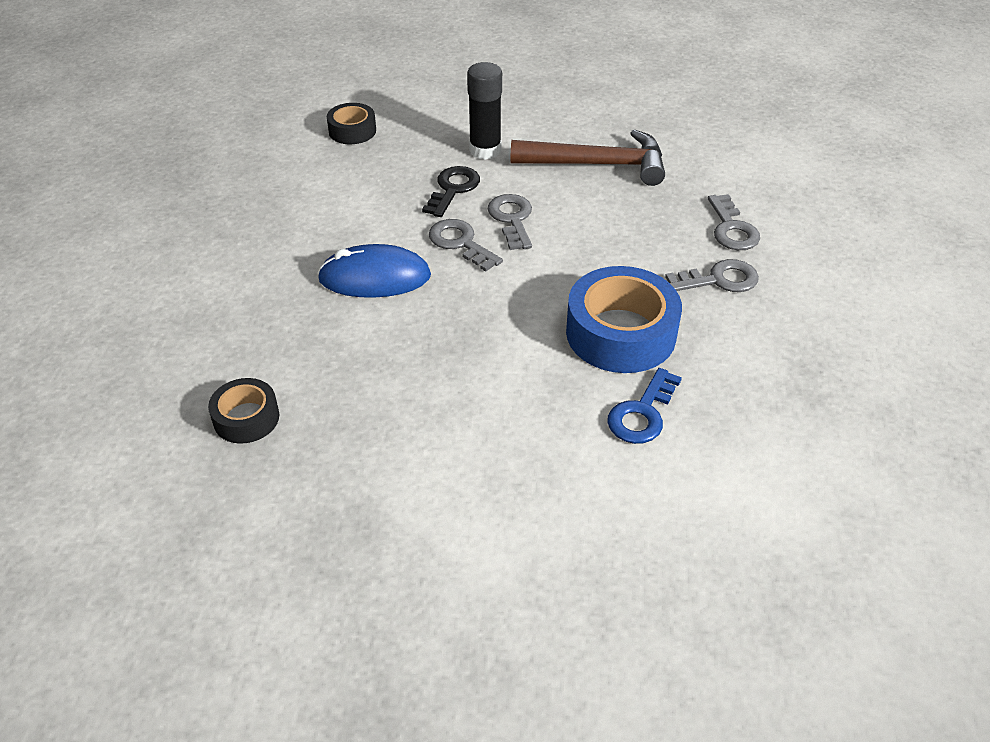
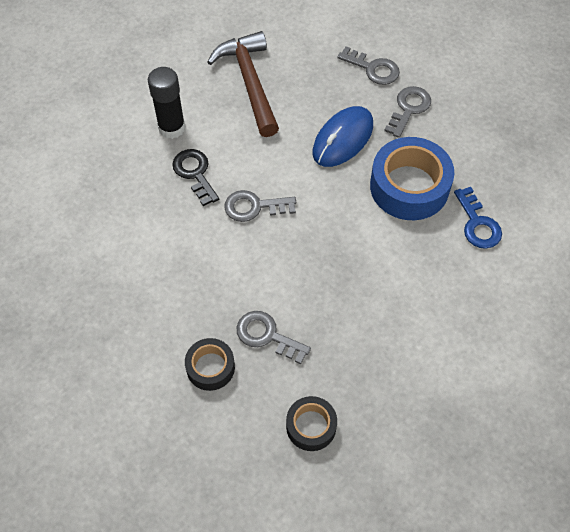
camera: 50 degrees left, 15 degrees up
blue mouse [317,244,431,298] -> blue mouse moved to [312,106,373,167]
black tape [327,103,376,144] -> black tape moved to [185,338,235,391]
grey key [488,194,532,250] -> grey key moved to [236,311,311,364]
brown hammer [510,129,665,186] -> brown hammer turned 60 degrees counterclockwise [207,31,279,137]

